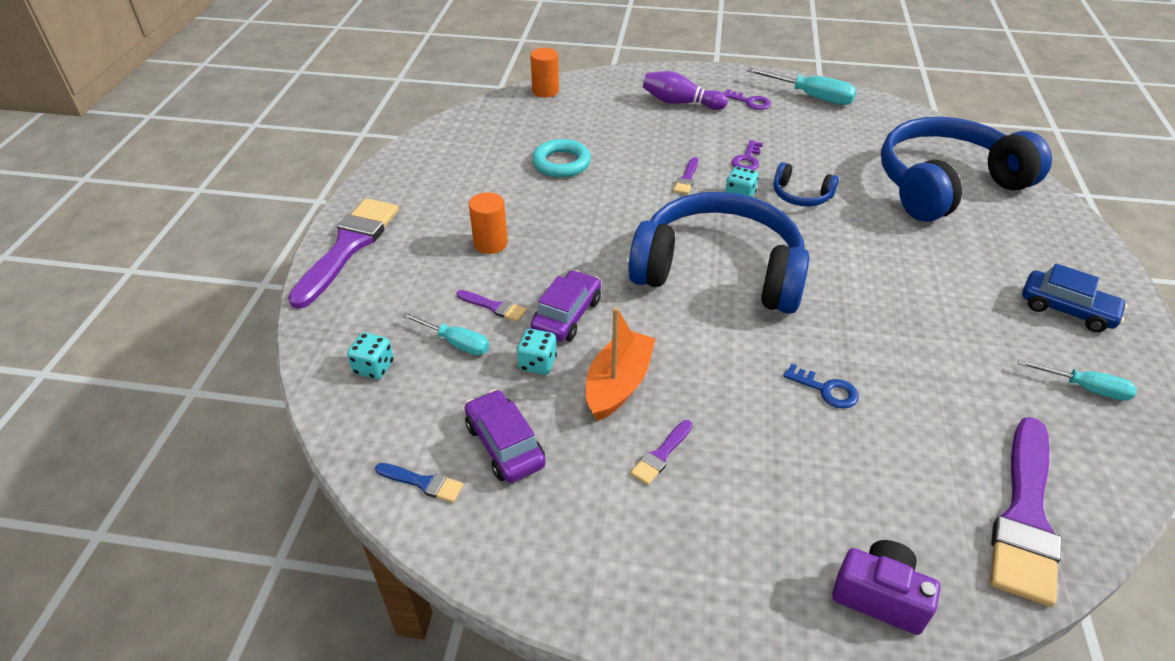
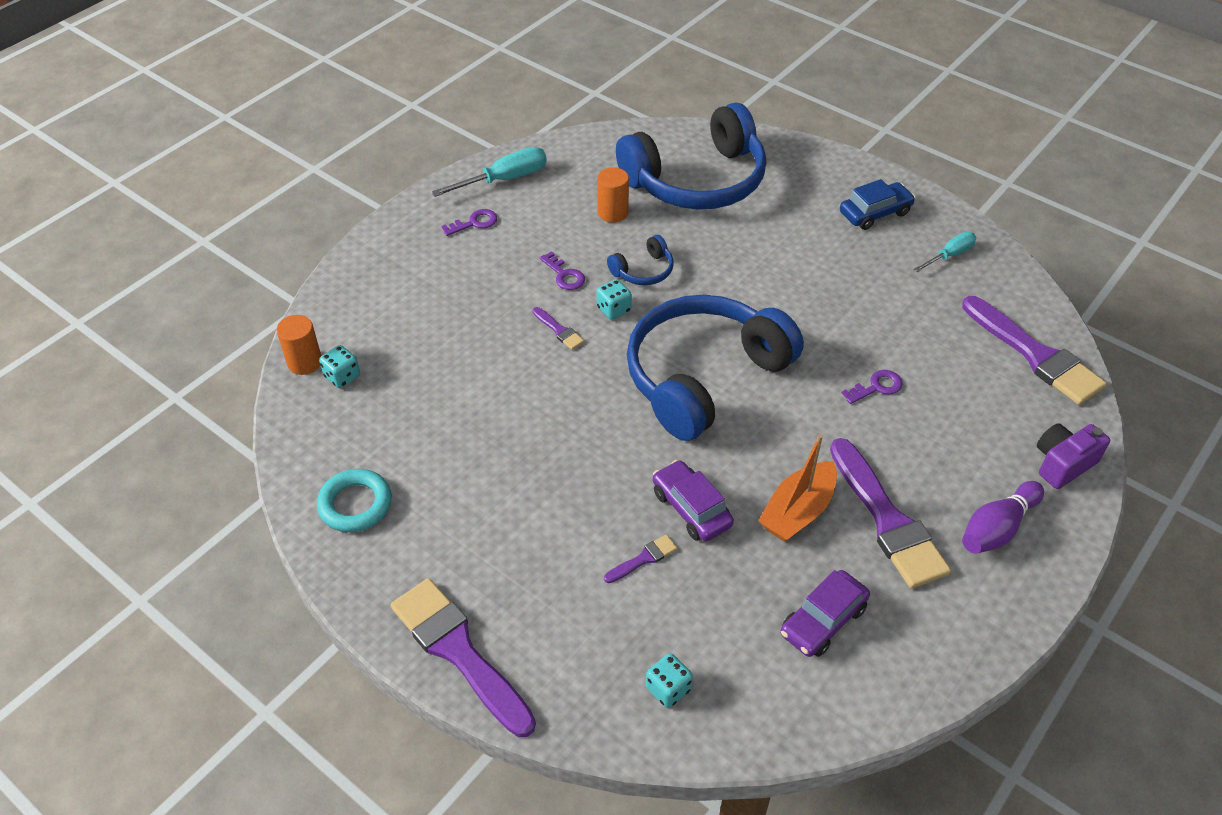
camera: 60 degrees left, 5 degrees up
blue brush [375,463,464,503] -> none
turquoise screwdriver [402,312,489,355] -> none
purple car [465,389,546,483] -> purple car turned 45 degrees counterclockwise [781,570,870,657]
orange cylinder [469,192,508,254] -> orange cylinder moved to [597,167,629,223]
turquoise dice [517,329,557,375] -> turquoise dice moved to [319,345,360,388]
turquoise ring [532,139,591,178] -> turquoise ring moved to [317,469,392,532]
orange boat [586,307,656,421] -> orange boat turned 105 degrees counterclockwise [758,434,837,542]
purple brush [630,420,693,485] -> purple brush [830,438,951,589], size x2.33
purple bowling pin [643,71,728,110] -> purple bowling pin moved to [962,481,1044,554]
blue key [783,364,859,409] -> purple key [842,370,903,404]
blue headphones [881,117,1052,222] -> blue headphones turned 120 degrees counterclockwise [616,103,766,210]

